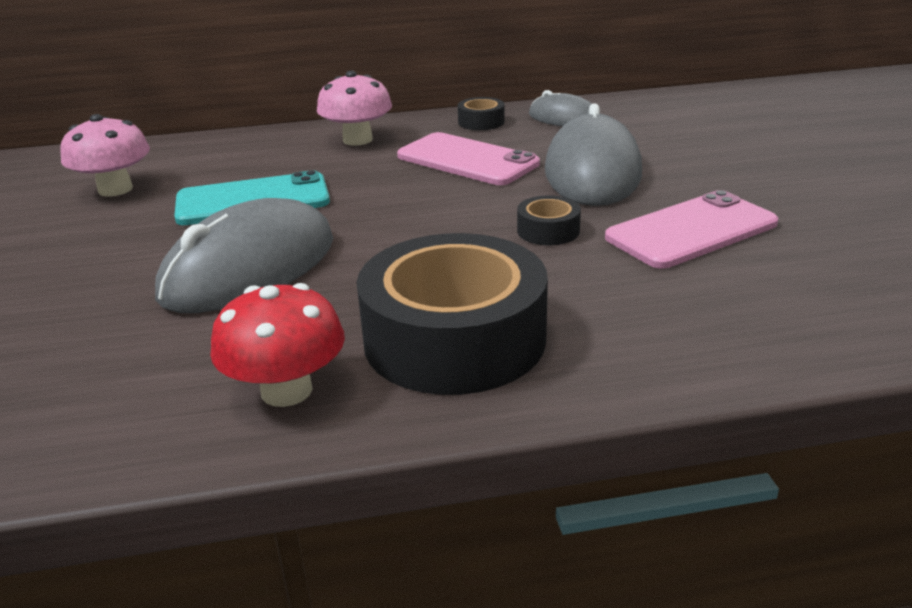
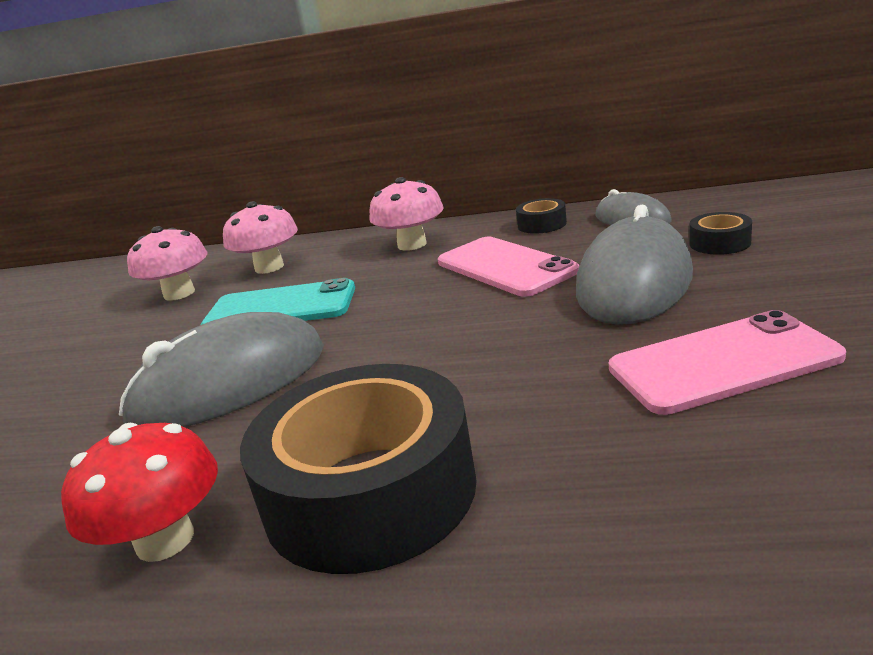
camera: 20 degrees right, 5 degrees down
black tape [517,196,581,245] -> black tape moved to [690,212,752,255]
none -> pink mushroom [223,201,298,274]

